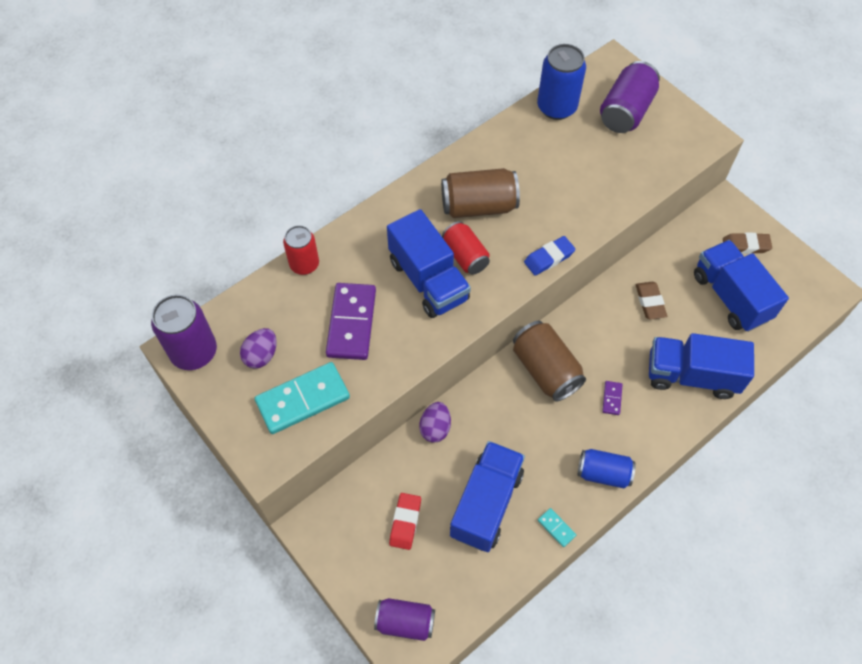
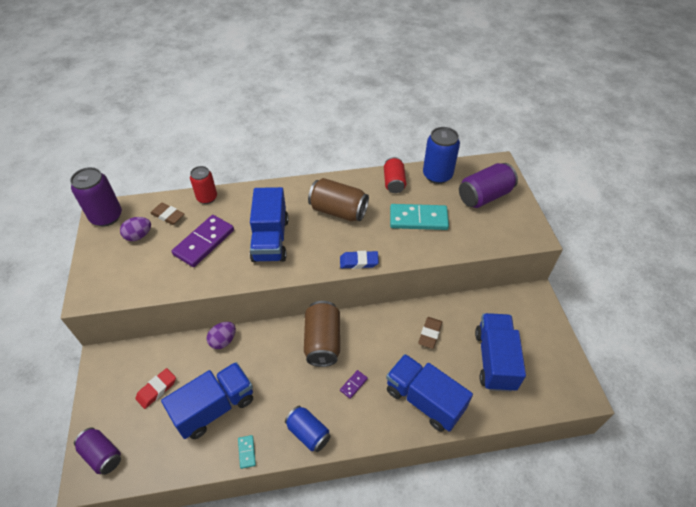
camera: 30 degrees right, 10 degrees down
turquoise domino [255,362,350,434] -> turquoise domino moved to [390,204,449,230]
red can [442,221,490,275] -> red can moved to [384,157,406,193]
brown eraser [723,233,772,254] -> brown eraser moved to [150,203,184,225]

